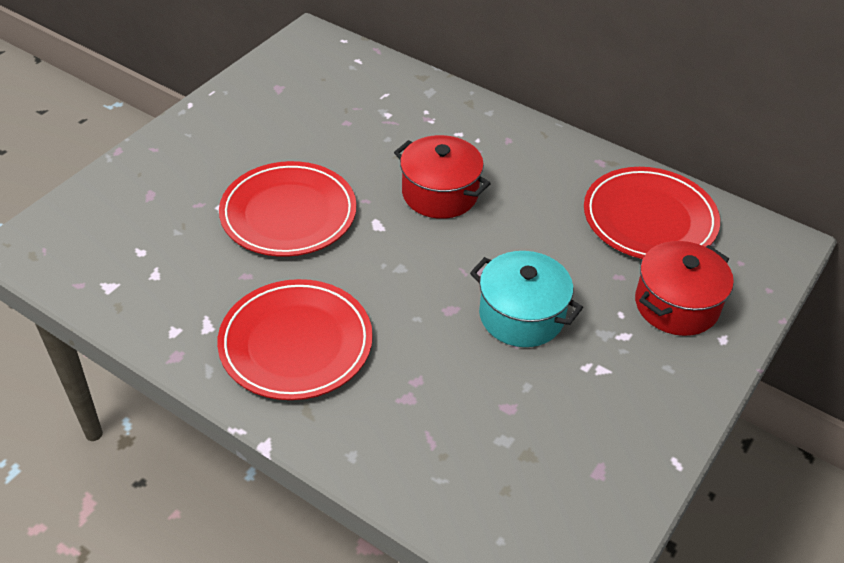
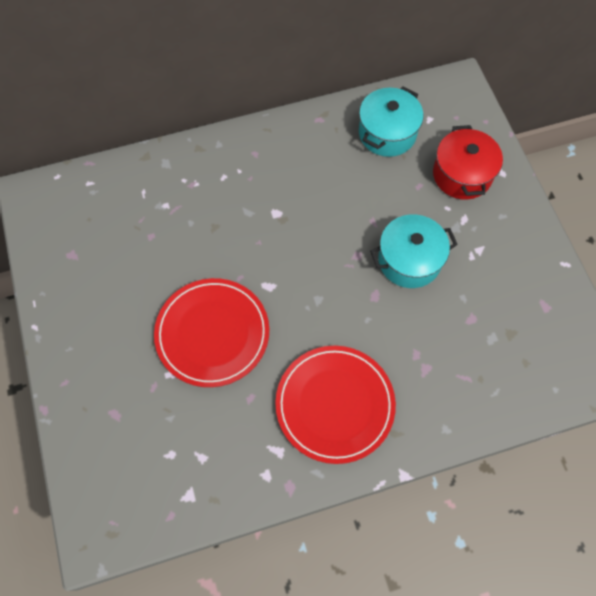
camera: 50 degrees left, 20 degrees up
red pot [394,135,491,219] -> none
red plate [584,167,720,259] -> turquoise pot [359,86,424,157]

